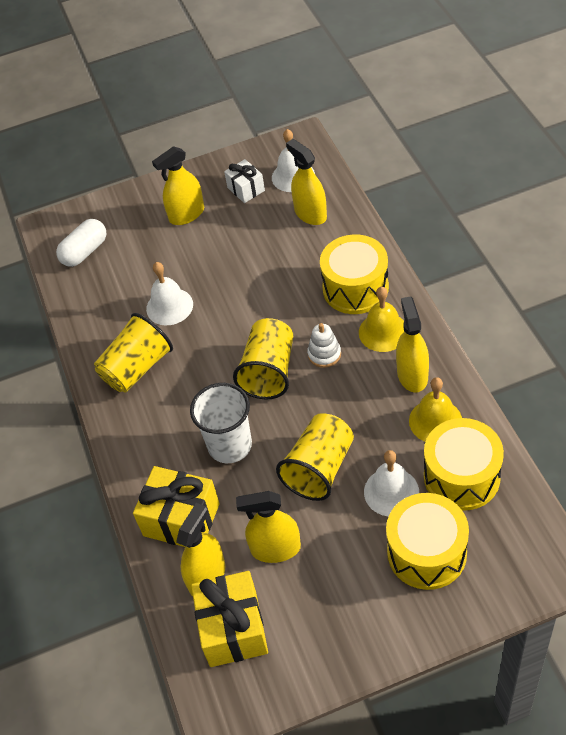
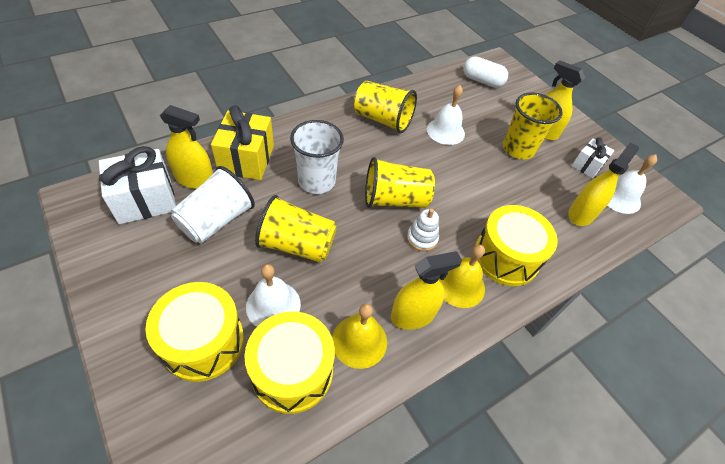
camera: 65 degrees right, 0 degrees up
yellow gift [191,571,268,667] -> white gift [99,146,176,224]
yellow spray bottle [236,491,301,563] -> white cup [171,166,255,244]
none -> yellow cup [503,92,563,159]

